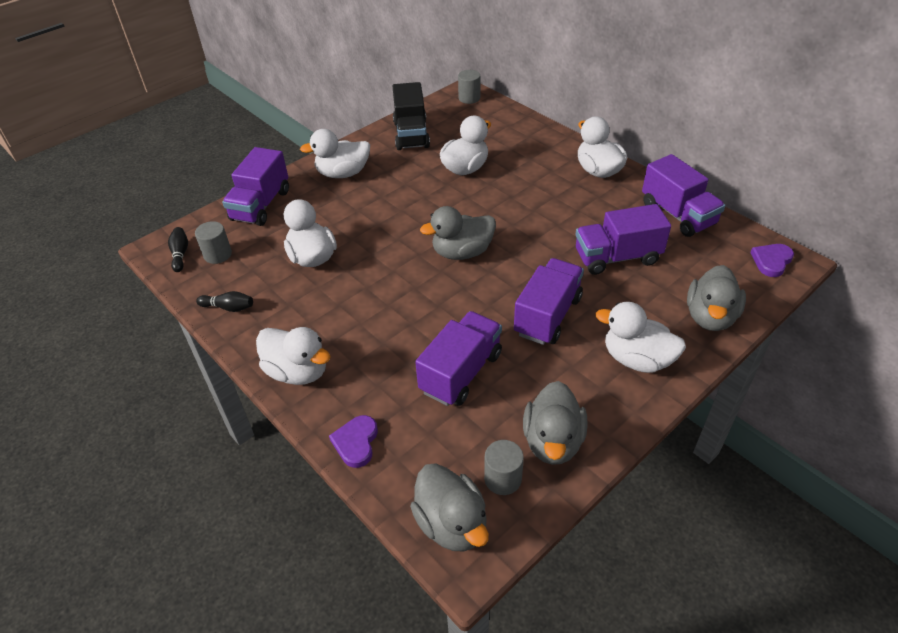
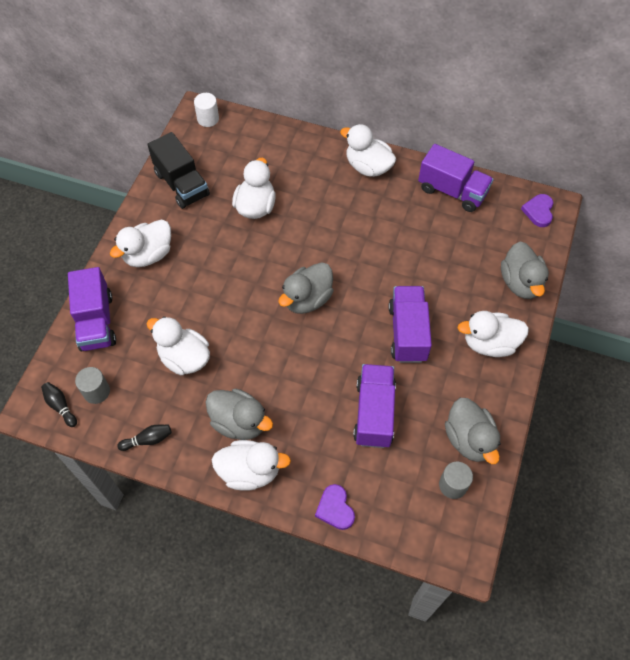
camera: 30 degrees left, 15 degrees up
grey duck [410,463,489,552] -> grey duck moved to [206,389,273,440]
grey cylinder [458,70,480,104] -> white cylinder [194,93,219,127]
purple truck [575,204,671,275] -> none

